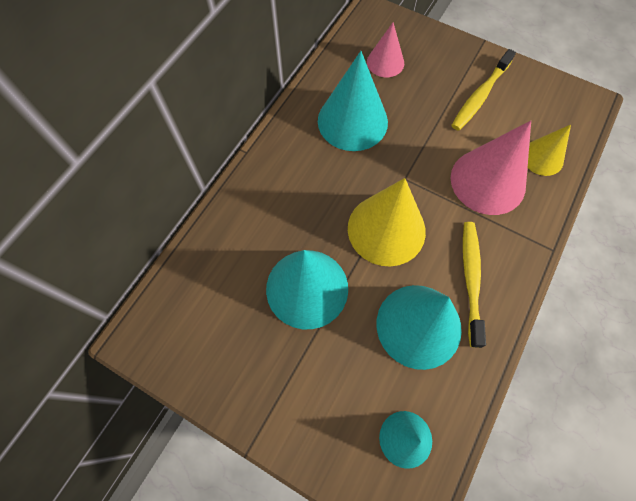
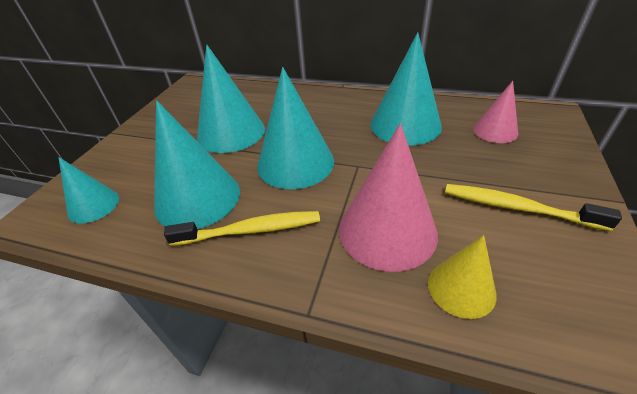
camera: 80 degrees right, 25 degrees down
yellow cone [348,178,426,267] -> turquoise cone [257,67,334,189]

